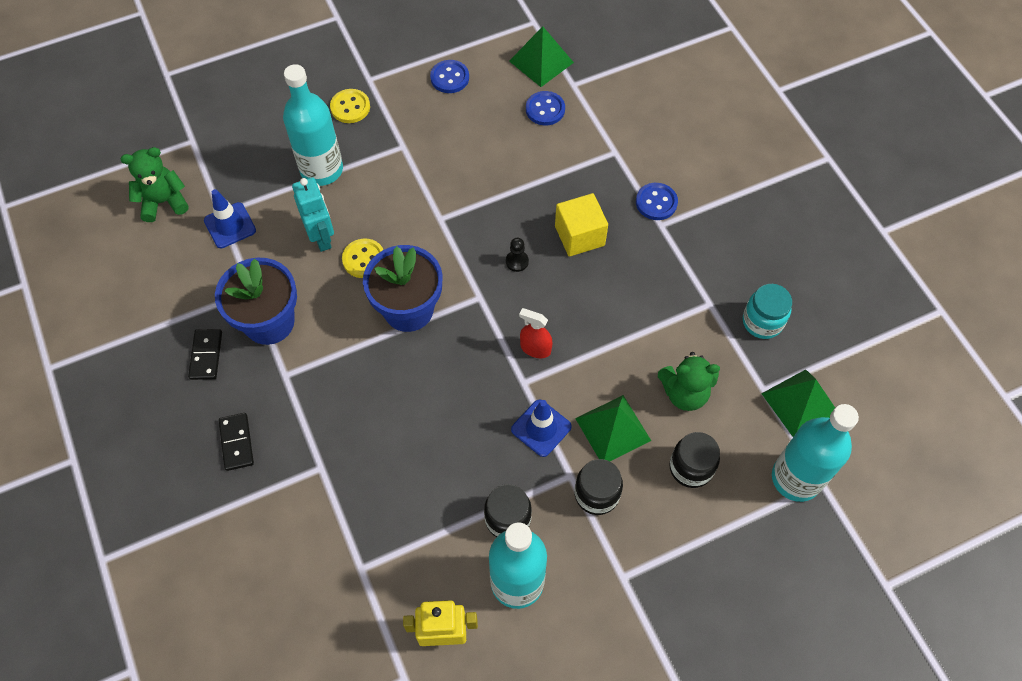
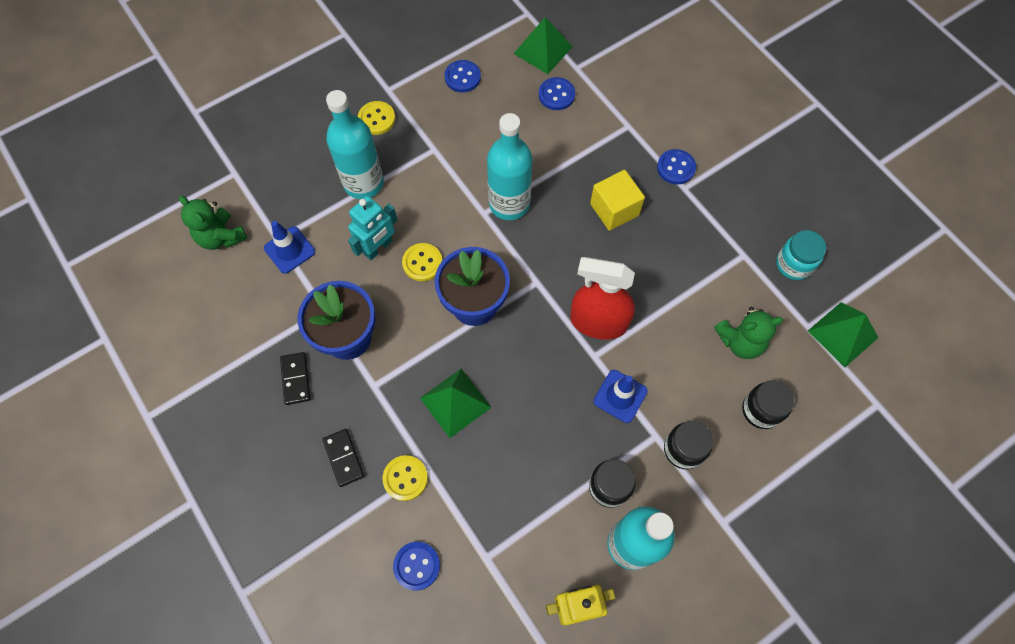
camera: 10 degrees left, 5 degrees up
green teddy bear [120,147,189,222] -> green teddy bear turned 105 degrees counterclockwise [179,196,247,250]
turquoise robot [292,177,334,252] -> turquoise robot turned 75 degrees clockwise [348,196,397,260]
black pawn [506,238,529,272] -> none
red spray bottle [519,308,553,358] -> red spray bottle [570,257,635,340], size x1.94
green pyramid [575,395,651,461] -> green pyramid moved to [420,369,492,438]
turquoise bottle [772,404,859,502] -> turquoise bottle moved to [487,113,532,220]
none -> yellow button [383,455,428,501]
none -> blue button [393,542,440,591]

